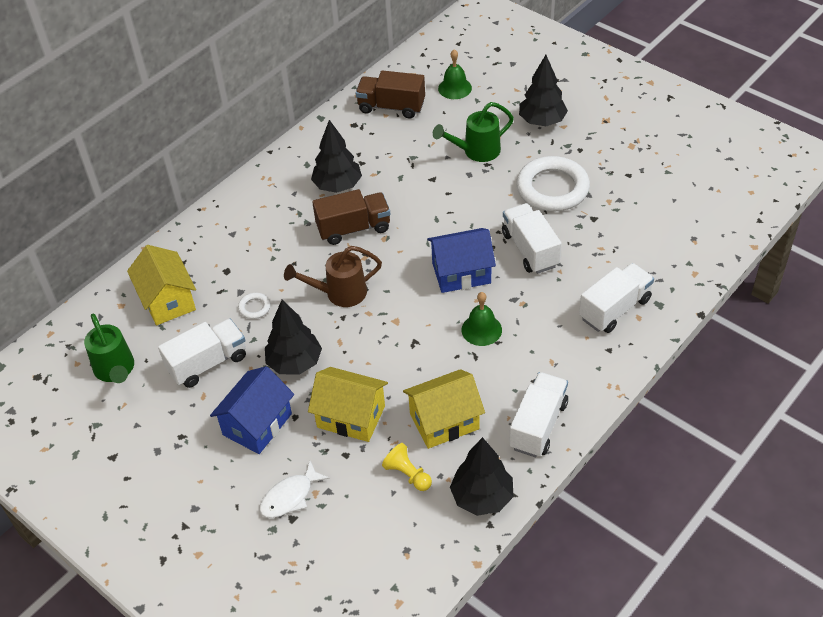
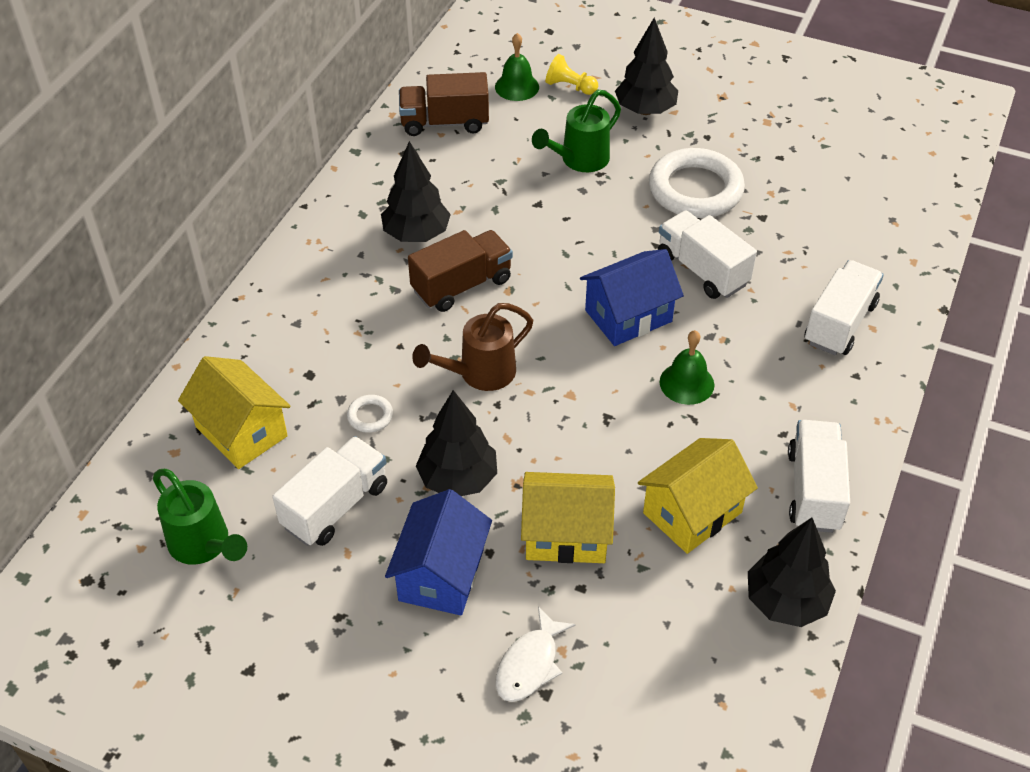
camera: 20 degrees left, 0 degrees up
yellow pawn [382,443,432,491] -> yellow pawn moved to [545,54,598,95]

